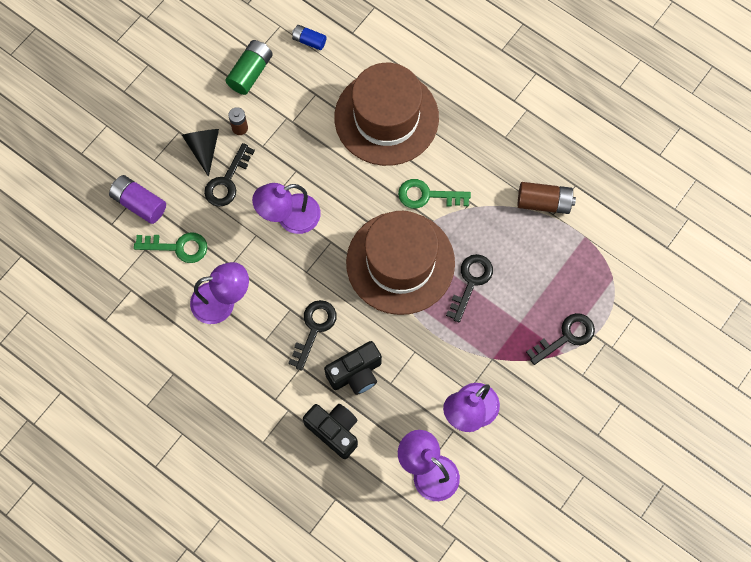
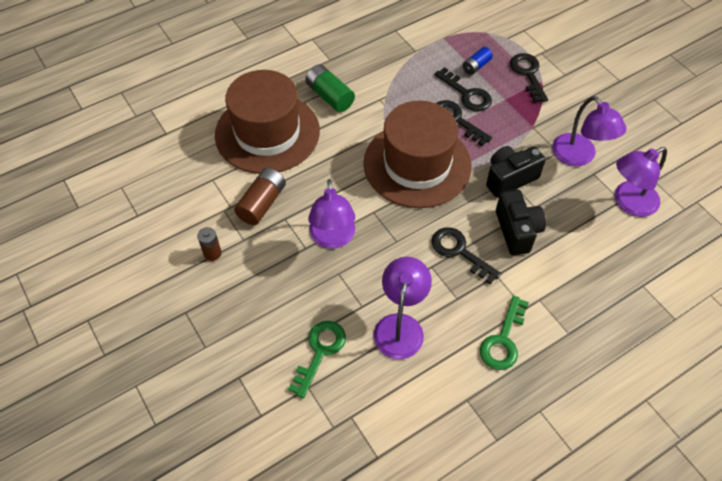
camera: 70 degrees left, 15 degrees down
purple battery [109,175,166,224] -> none
black cone [182,129,219,177] -> none
black key [204,143,255,207] -> black key moved to [435,67,492,111]
green battery [225,40,273,95] -> green battery moved to [305,64,355,112]
blue battery [292,25,327,50] -> blue battery moved to [463,47,493,75]
black camera [303,404,358,459] -> black camera moved to [486,146,546,198]
green key [398,179,471,209] -> green key moved to [480,296,529,370]
brown battery [517,182,576,214] -> brown battery moved to [234,168,286,225]

